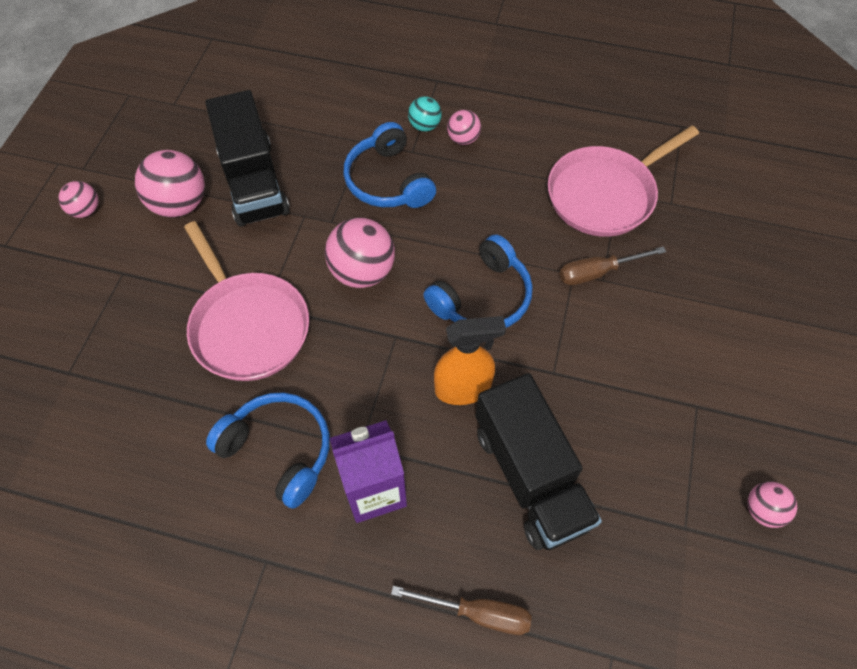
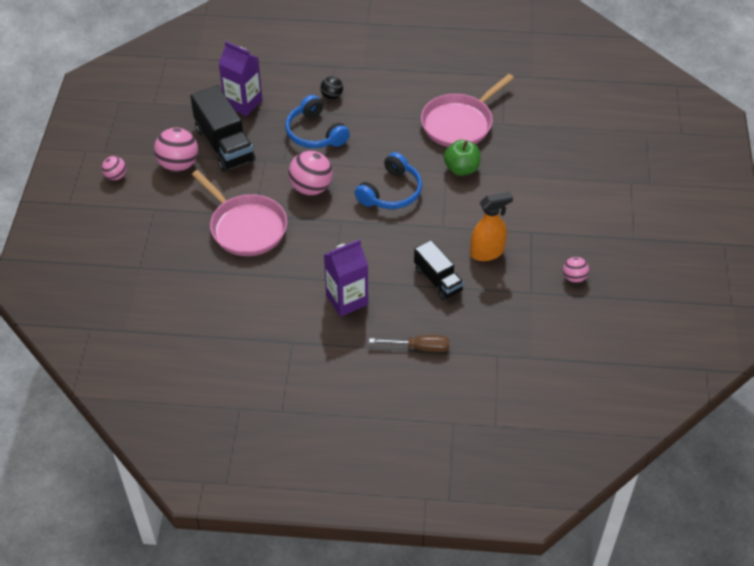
camera: 10 degrees left, 10 degrees down
blue headphones [206,392,330,509] -> none
turquoise ball [408,96,442,132] -> black ball [320,77,343,100]
orange spray bottle [434,316,506,405] -> orange spray bottle moved to [470,191,513,261]
pink ball [447,110,481,145] -> none
black truck [475,373,602,550] -> black truck [414,240,464,300], size x0.63
brown screwdriver [559,247,666,285] -> green apple [444,140,481,176]
none -> purple carton [219,41,262,116]

